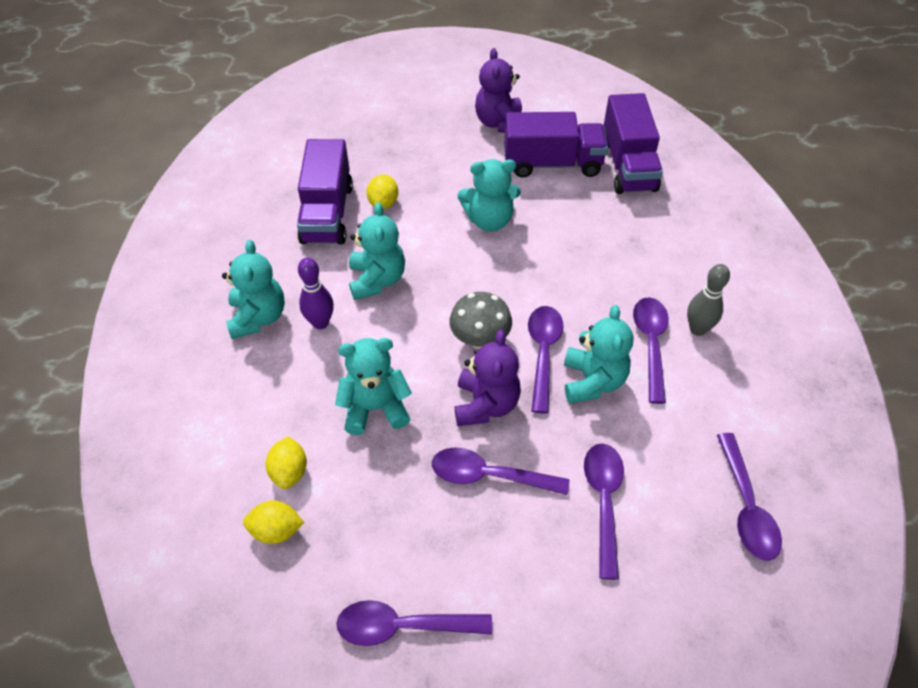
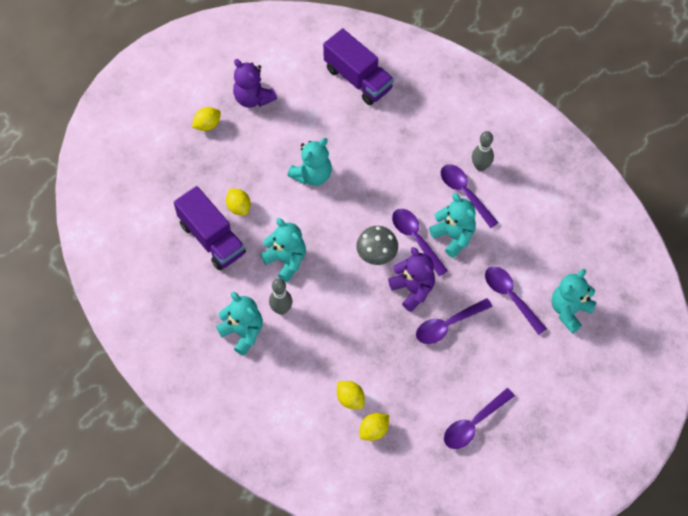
camera: 40 degrees left, 10 degrees up
purple bowling pin [298,258,334,329] -> grey bowling pin [269,279,292,315]
turquoise teddy bear [335,338,412,435] -> turquoise teddy bear moved to [552,269,597,333]
purple truck [504,112,608,177] -> none
purple spoon [717,433,782,561] -> none
none -> yellow lemon [192,107,221,131]

